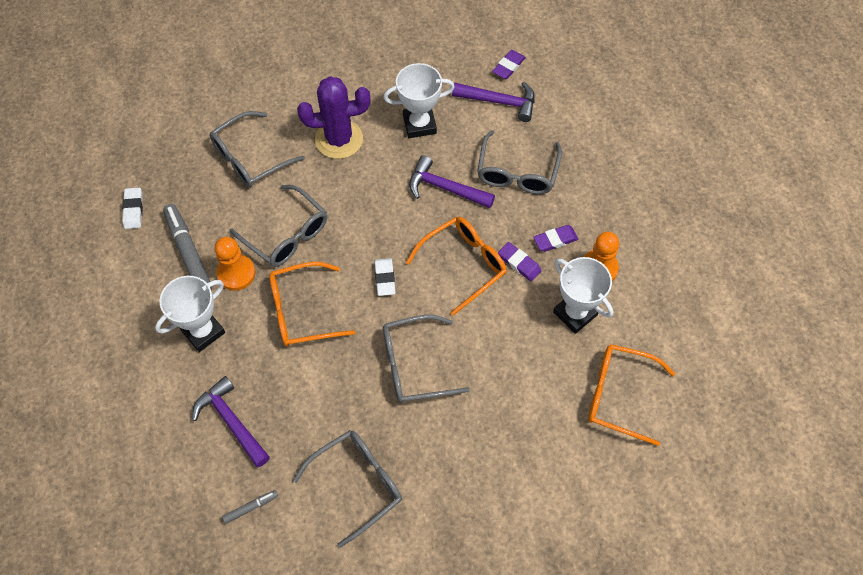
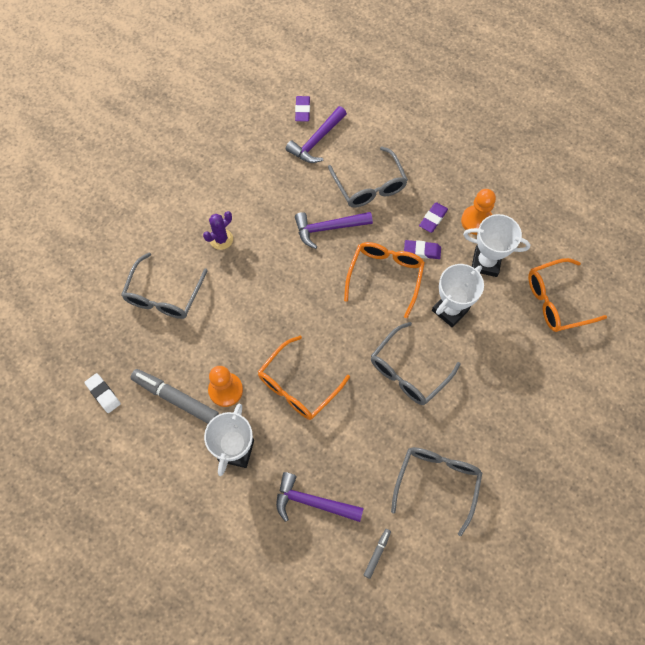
camera: 35 degrees left, 5 degrees up
grey glasses [229,185,327,267] -> none
purple cactus [297,76,371,159] -> purple cactus [203,211,233,250], size x0.55
white eraser [374,258,396,296] -> none
white trophy [383,63,455,138] -> white trophy moved to [432,264,484,328]
purple hammer [452,82,535,122] -> purple hammer turned 150 degrees clockwise [286,106,347,163]

